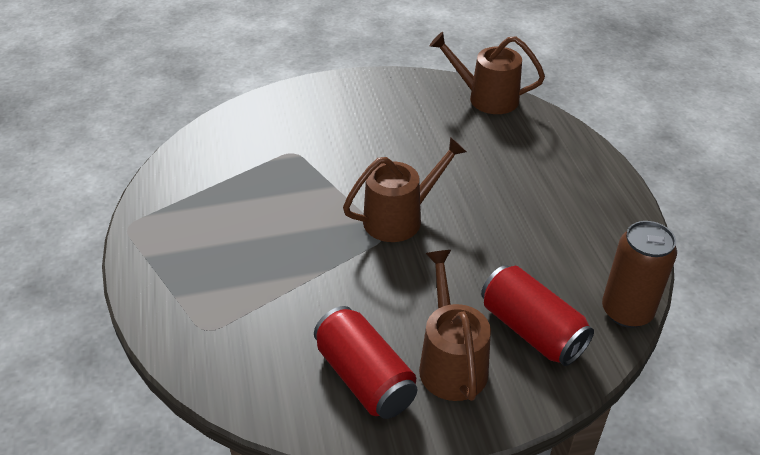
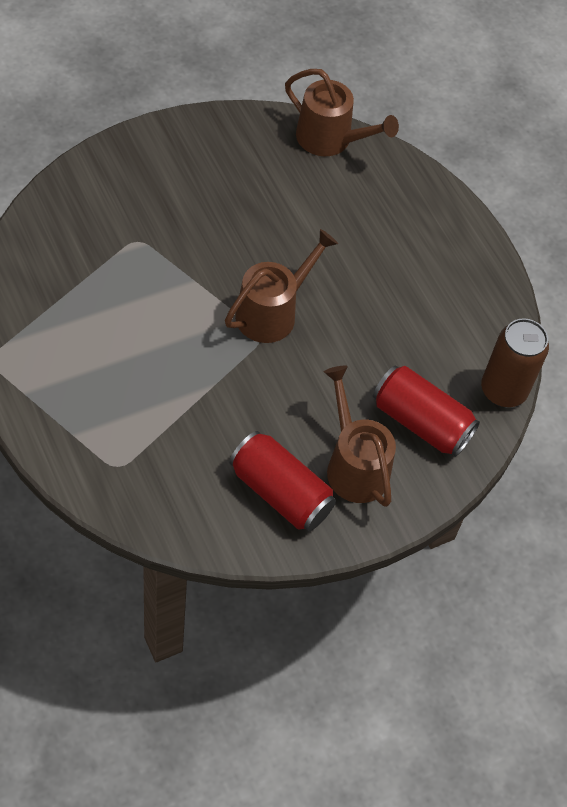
camera: 20 degrees left, 15 degrees up
brown watering can [430,32,545,114] -> brown watering can turned 150 degrees counterclockwise [285,69,399,156]

